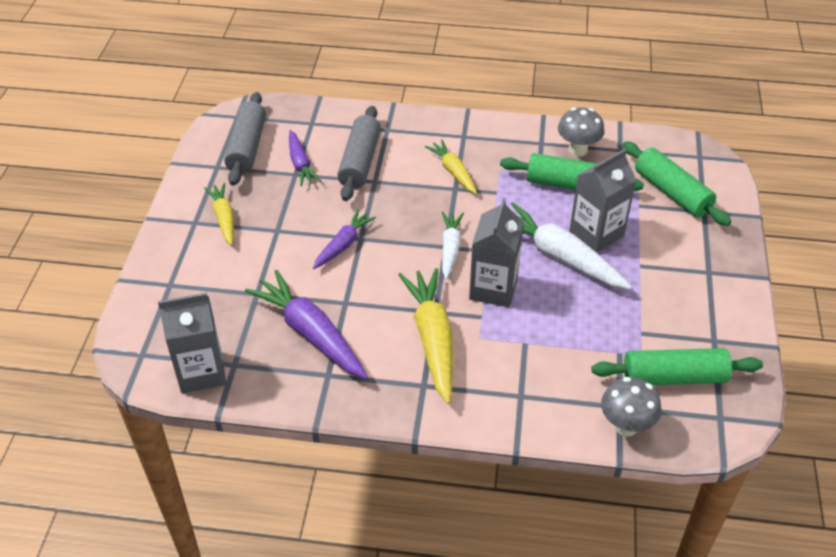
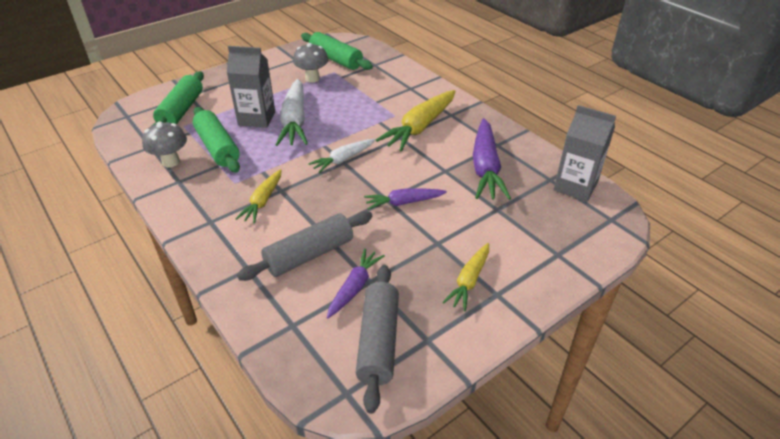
camera: 135 degrees left, 5 degrees down
grey rolling pin [224,92,266,186] -> grey rolling pin turned 45 degrees counterclockwise [355,265,399,414]
grey carton [469,198,524,307] -> none
grey mushroom [601,377,661,437] -> grey mushroom moved to [293,43,328,83]

